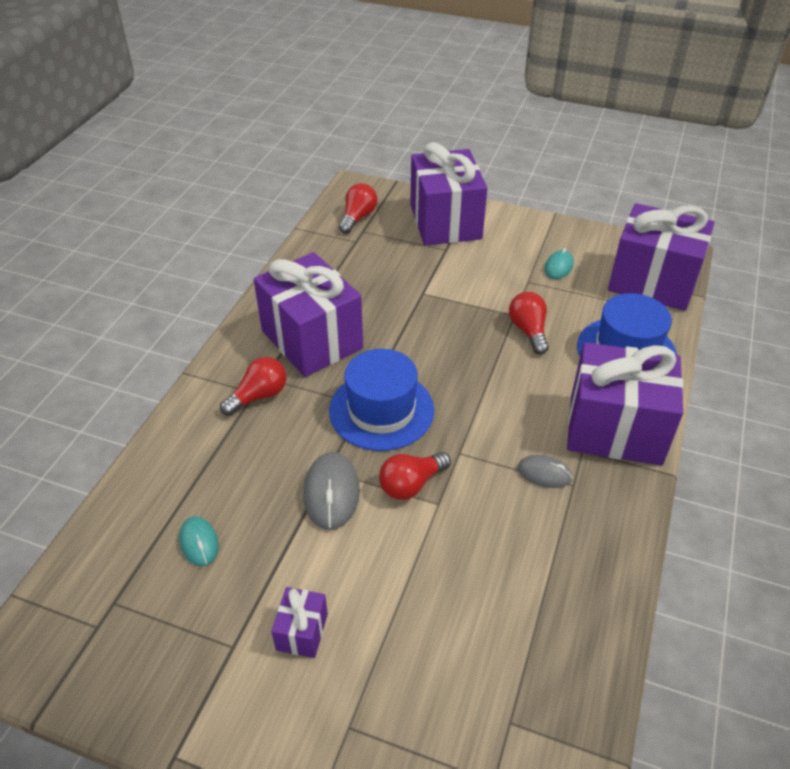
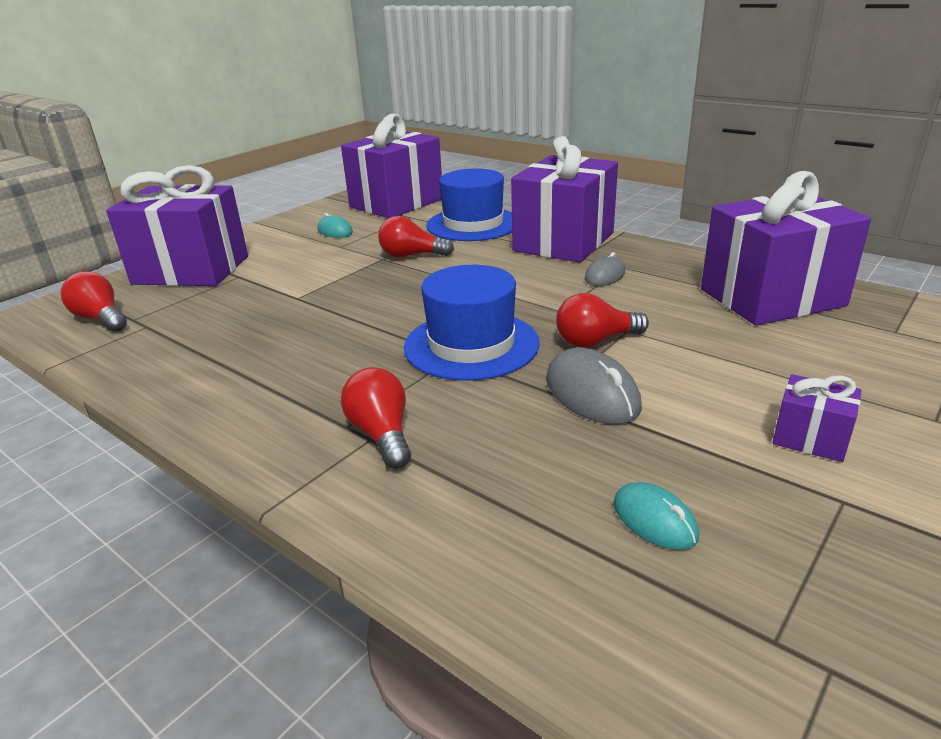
camera: 70 degrees left, 15 degrees down
turquoise mouse [179,516,219,566] -> turquoise mouse turned 60 degrees clockwise [613,482,699,550]
purple gift [254,252,363,377] -> purple gift moved to [701,171,871,326]
grey mouse [303,452,360,530] -> grey mouse turned 45 degrees clockwise [546,348,642,424]
red light bulb [379,452,451,500] -> red light bulb turned 90 degrees clockwise [556,293,649,348]

